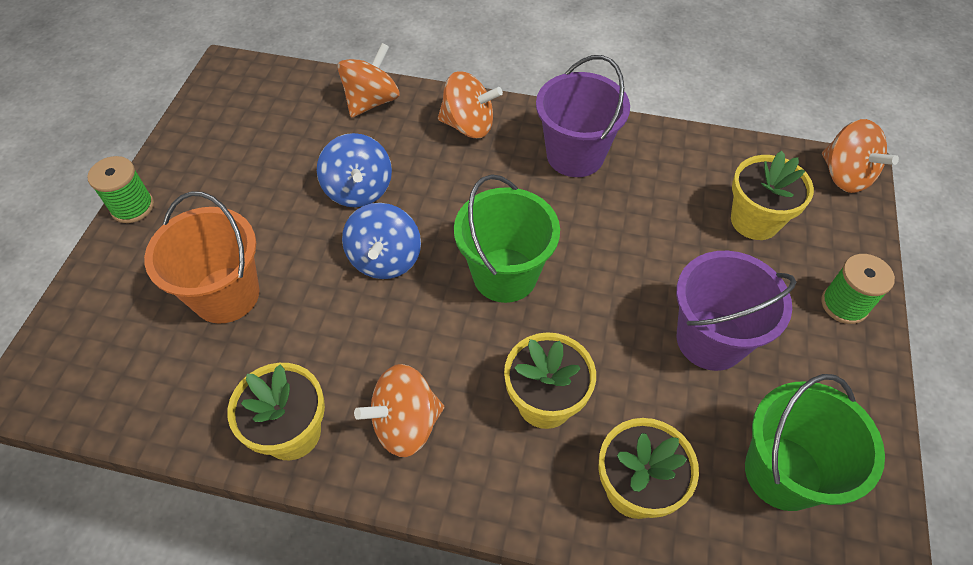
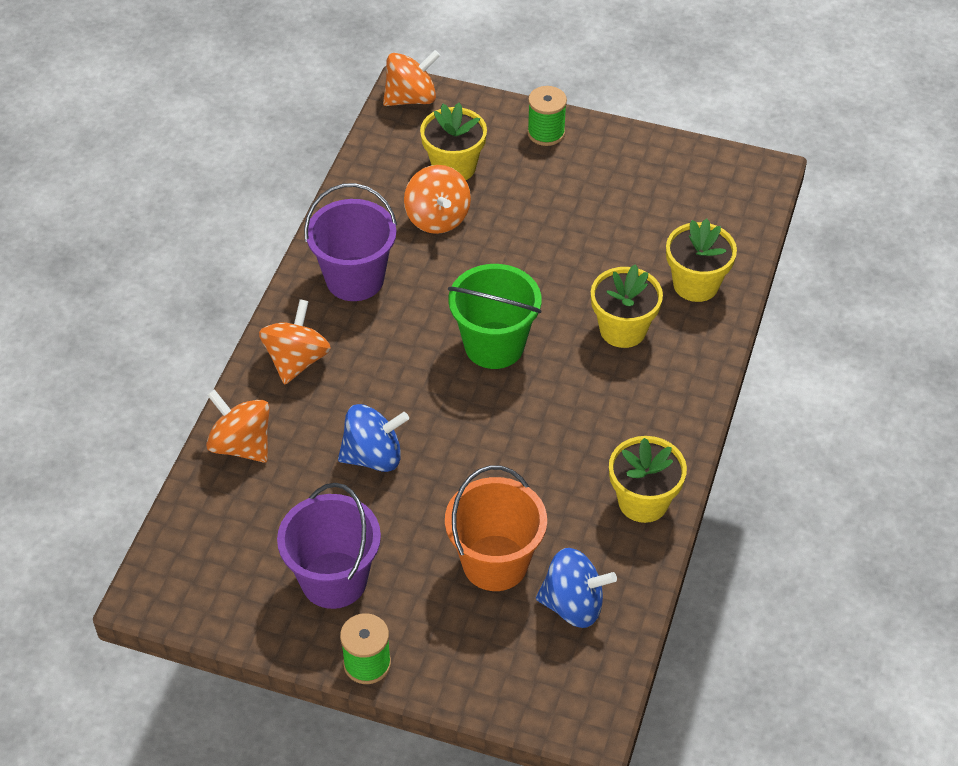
camera: 85 degrees left, 5 degrees down
blue spinning top [342,203,421,279] -> blue spinning top moved to [536,548,617,628]
orange spinning top [354,364,444,457] -> orange spinning top moved to [404,165,471,234]
purple bucket [676,251,796,371] -> purple bucket moved to [277,483,381,609]
green bucket [745,374,885,511] -> none

